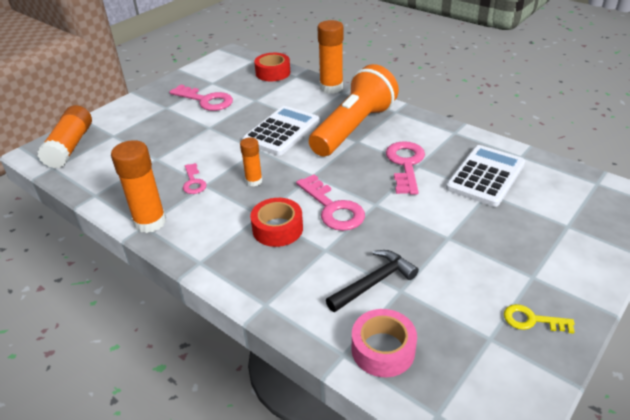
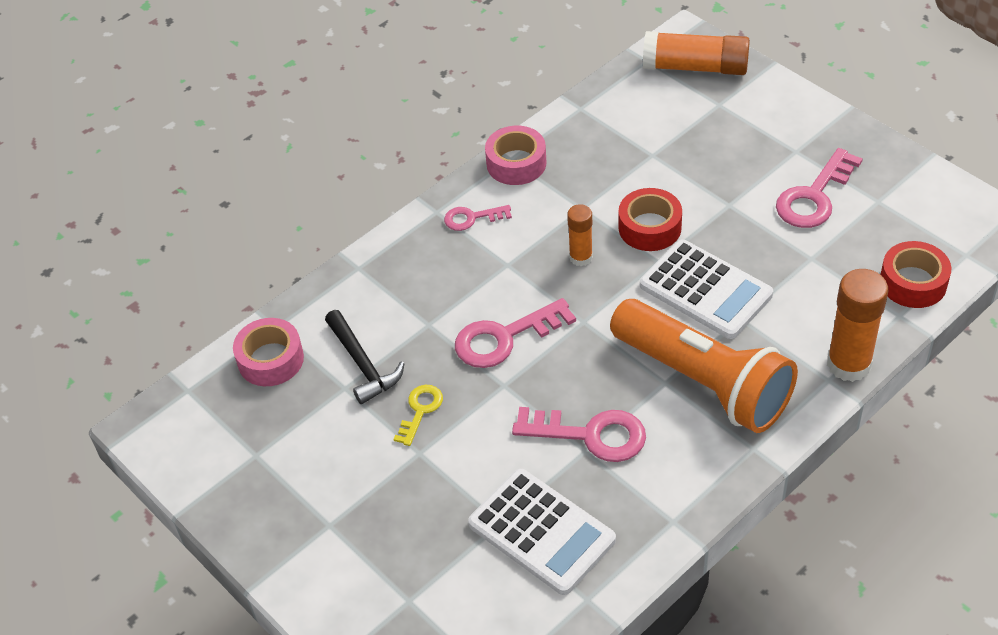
camera: 100 degrees right, 10 degrees up
orange glue stick [111,140,166,233] -> pink tape [485,126,546,185]
pink key [183,163,207,194] -> pink key moved to [444,205,512,231]
red tape [250,198,303,247] -> red tape moved to [618,188,682,251]
yellow key [504,304,575,334] -> yellow key moved to [394,385,443,446]

